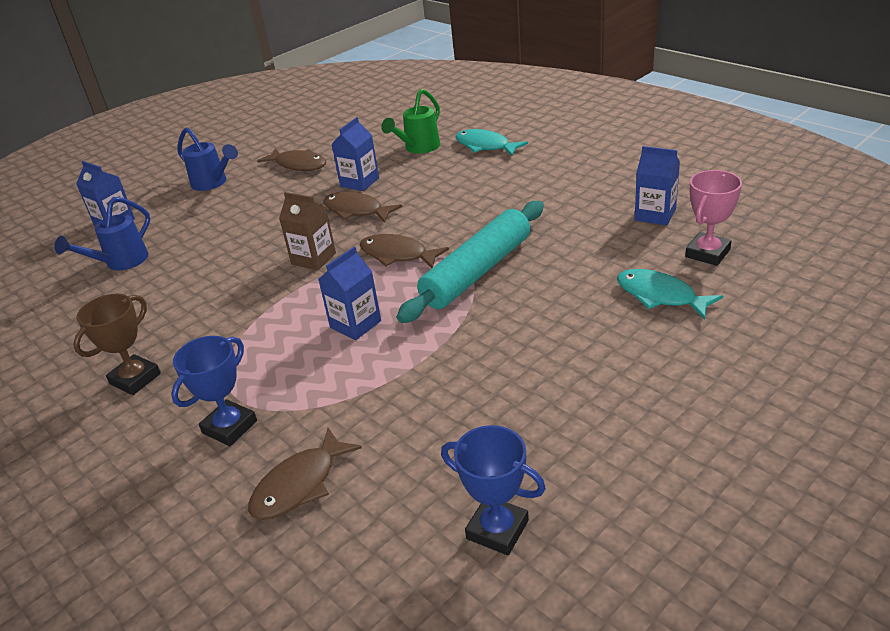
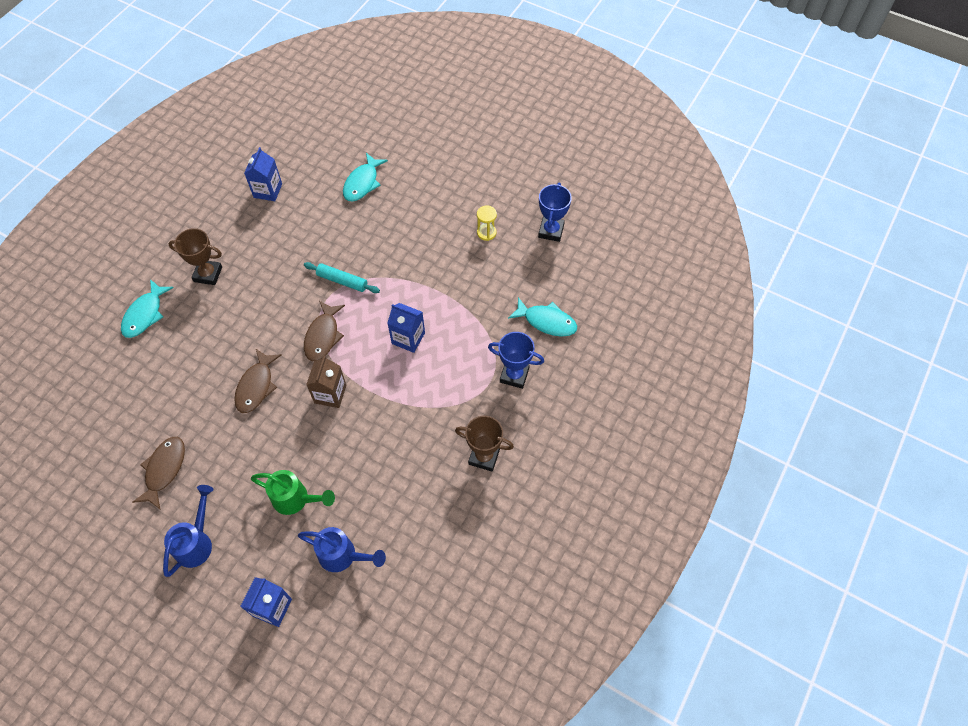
camera: 110 degrees left, 25 degrees up
brown fish [248,428,362,520] -> turquoise fish [508,297,577,337]
blue carton [332,117,379,191] -> none
green watering can [381,89,440,154] -> green watering can moved to [251,470,335,515]
turquoise rolling pin [397,201,544,323] -> turquoise rolling pin [304,262,380,293], size x0.52
pink trophy [685,170,742,266] -> none
none -> brown trophy [168,228,222,285]
none -> yellow hourglass [477,205,497,241]

